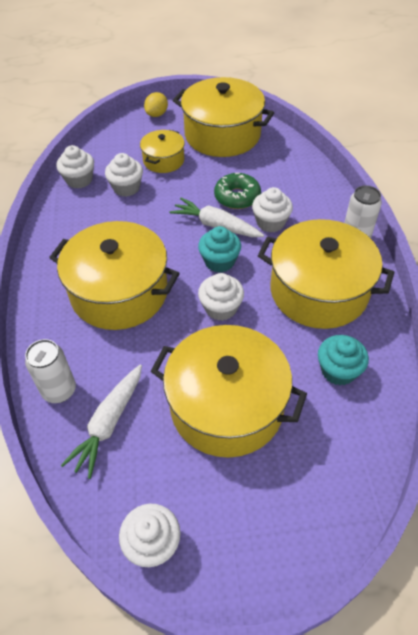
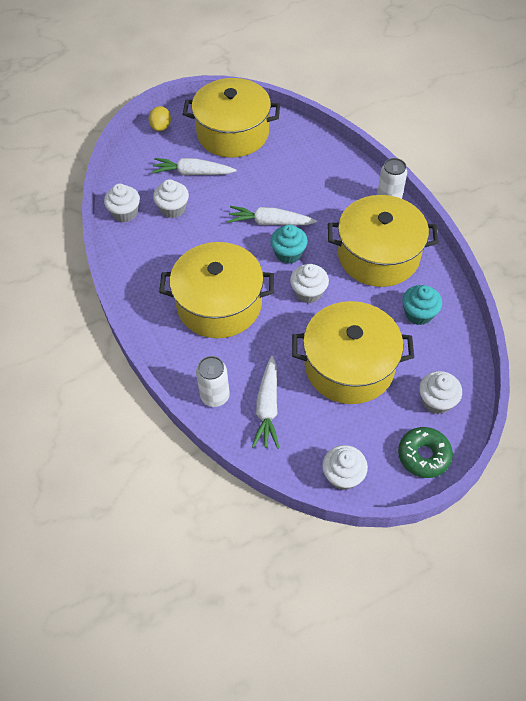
camera: 20 degrees left, 5 degrees up
yellow pot [140,130,185,173] -> white carrot [151,158,236,175]
green donut [214,173,261,209] -> green donut moved to [398,427,453,478]
white cupcake [252,187,293,233] -> white cupcake moved to [419,371,462,414]

